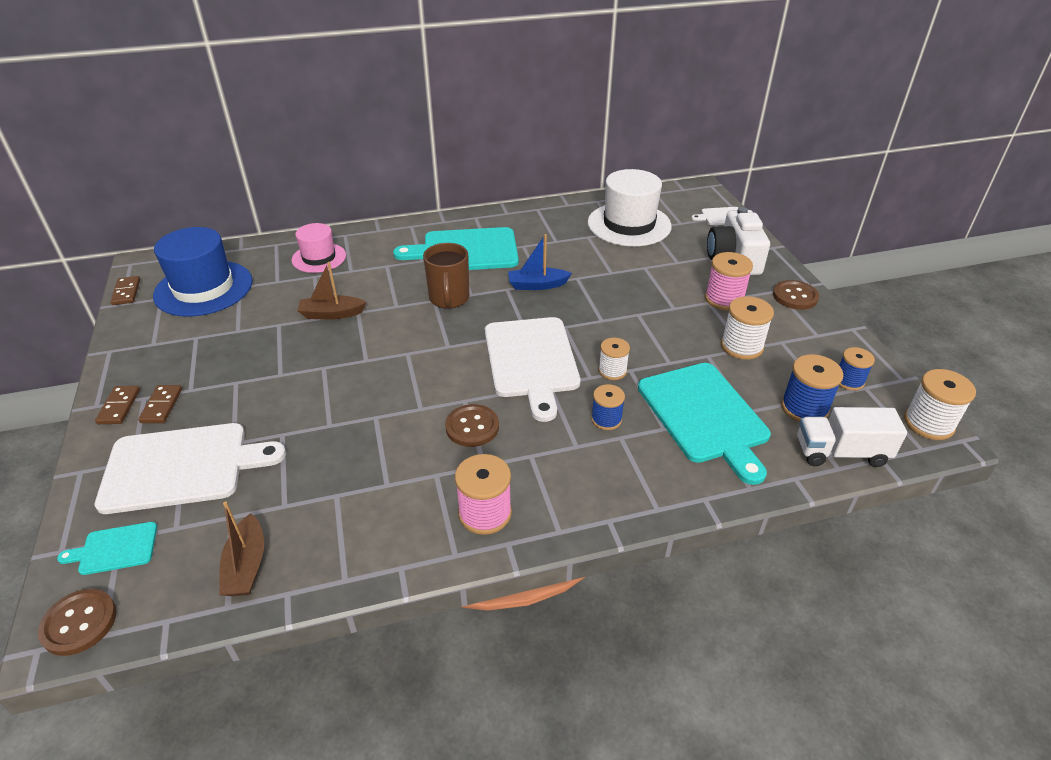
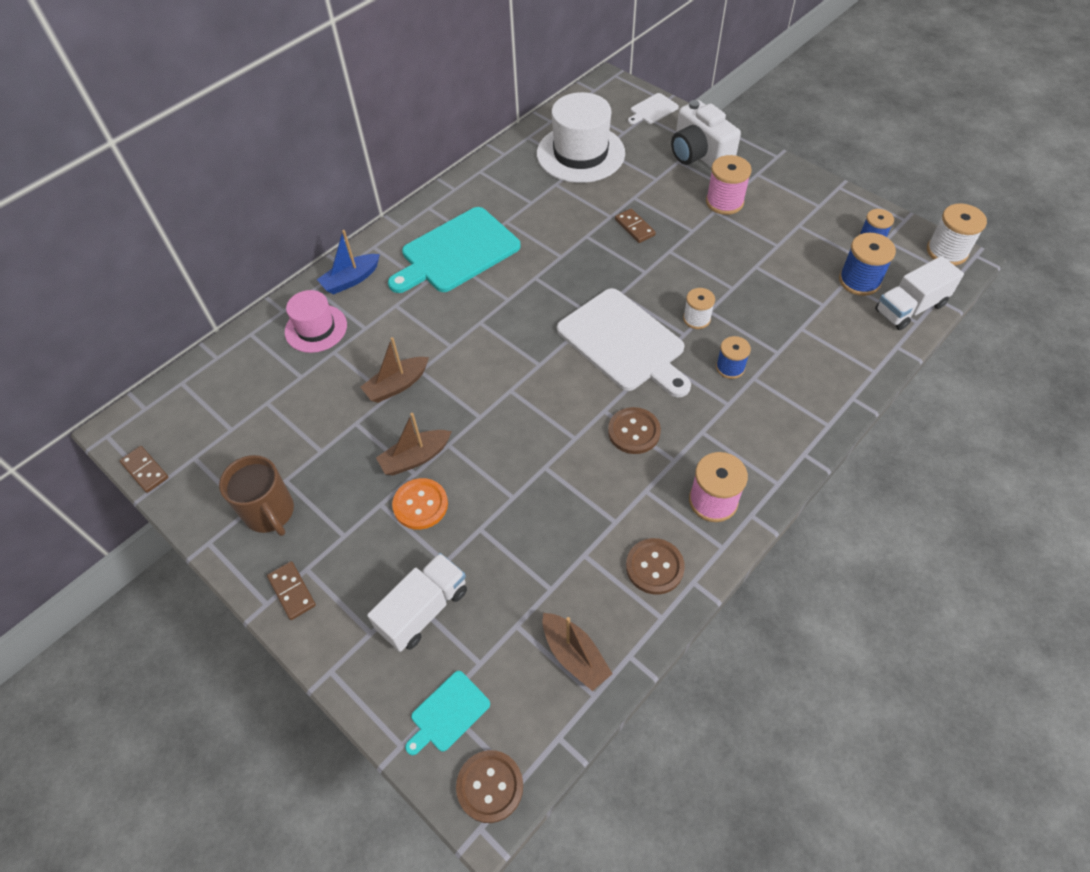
camera: 30 degrees left, 15 degrees up
white cutting board [94,423,286,514] -> white truck [367,553,467,652]
brown domino [138,385,182,423] -> brown domino moved to [615,209,656,243]
blue hat [153,227,253,317] -> none
brown mug [423,243,469,309] -> brown mug moved to [219,455,294,536]
blue boat [508,234,572,290] -> blue boat moved to [317,230,380,295]
turquoise cutting board [638,363,771,485] -> none
white spool [721,296,774,360] -> none
brown button [773,280,819,310] -> brown button moved to [626,538,685,595]
none -> brown boat [376,413,452,475]
none -> orange button [392,478,448,530]

